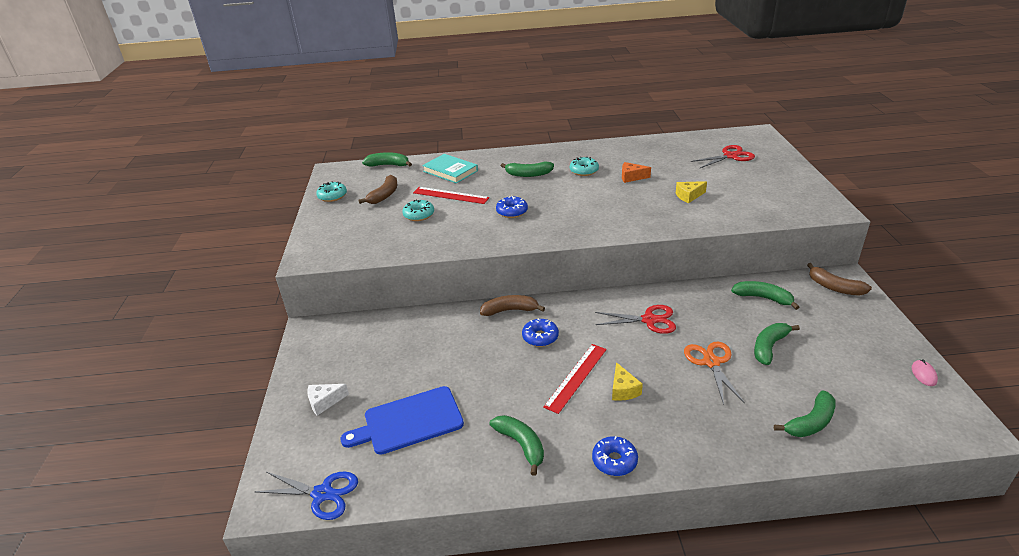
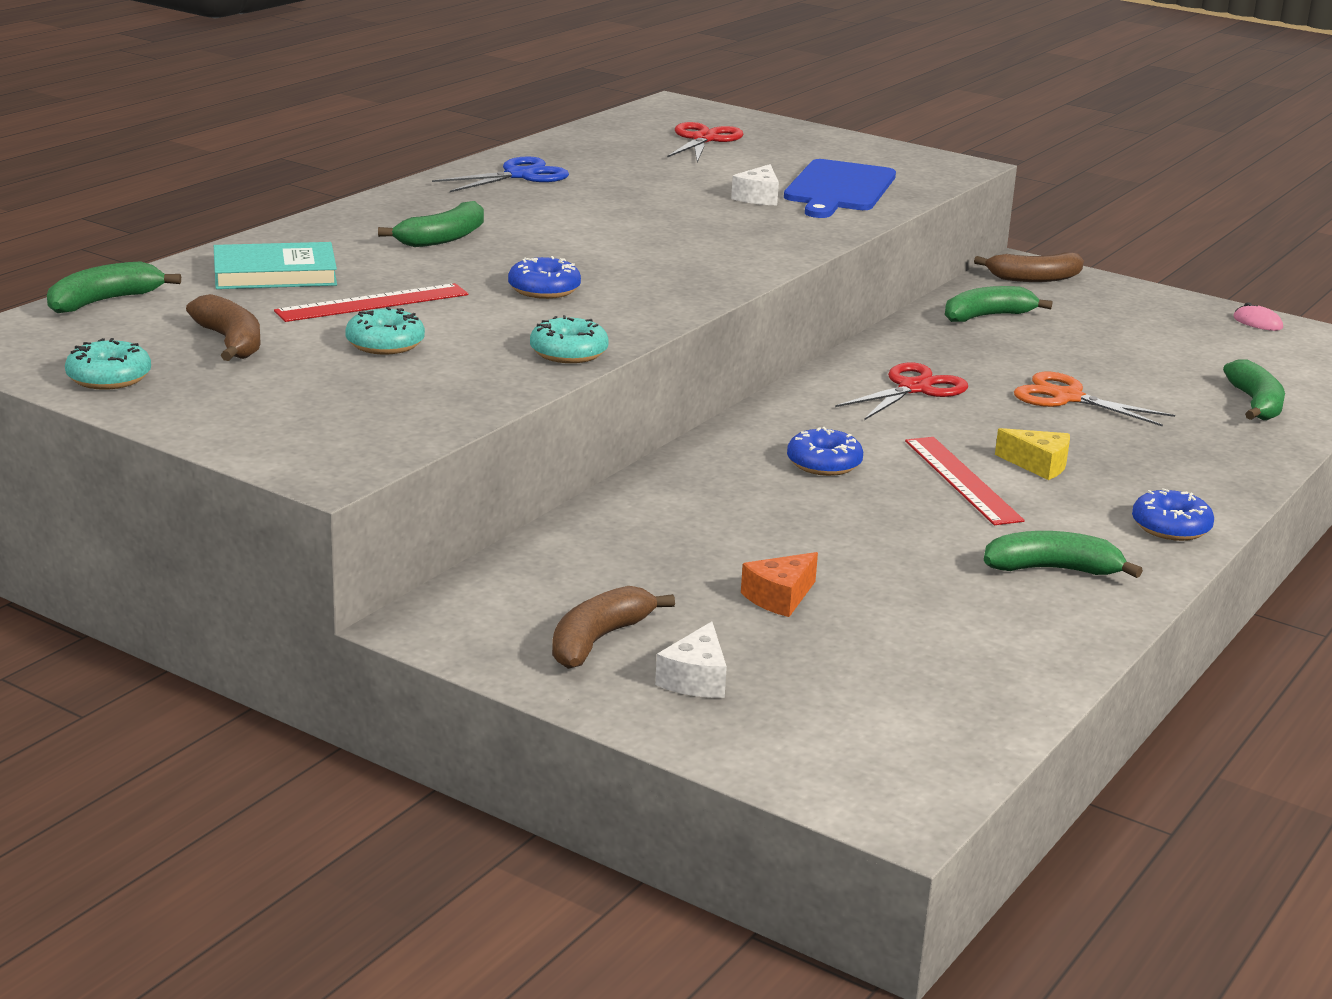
camera: 55 degrees left, 10 degrees down
blue scissors [254,472,358,520] -> blue scissors moved to [432,156,569,192]
blue cutting board [341,386,464,455] -> blue cutting board moved to [784,159,896,218]
brown banana [480,295,545,316] -> brown banana moved to [552,586,675,669]
turquoise donut [570,157,599,176] -> turquoise donut moved to [530,315,609,363]
orange cheese [622,162,651,183] -> orange cheese moved to [741,552,818,617]
yellow cheese [676,181,707,203] -> white cheese [731,164,779,205]
green banana [754,323,800,365] -> none

